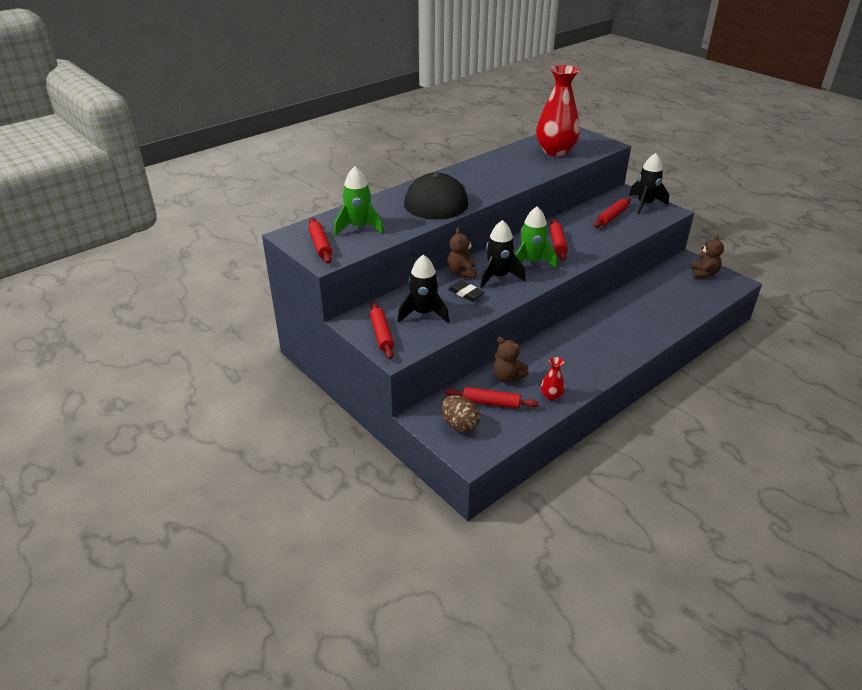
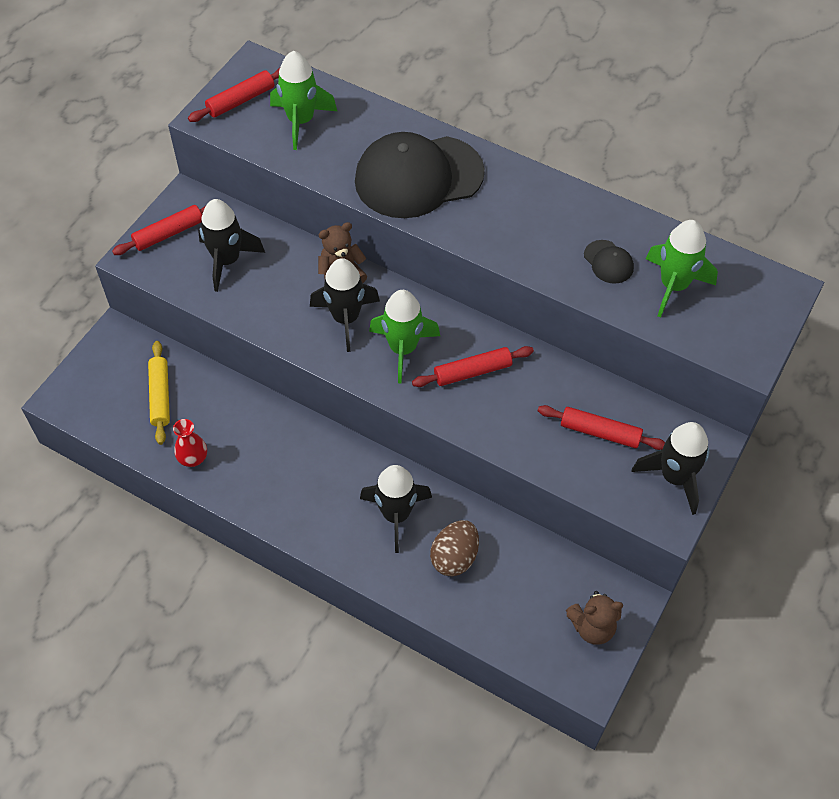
camera: 70 degrees right, 20 degrees up
brown egg [442,395,480,433] -> brown egg moved to [430,520,479,576]
red rolling pin [445,387,539,409] -> yellow rolling pin [148,341,170,445]
black eraser [448,281,485,301] -> none
brown teddy bear [494,337,529,382] -> none
red vase [536,65,580,156] -> green rocket [646,220,718,318]
none -> black rocket [360,465,432,553]
none -> black cap [584,240,634,284]

